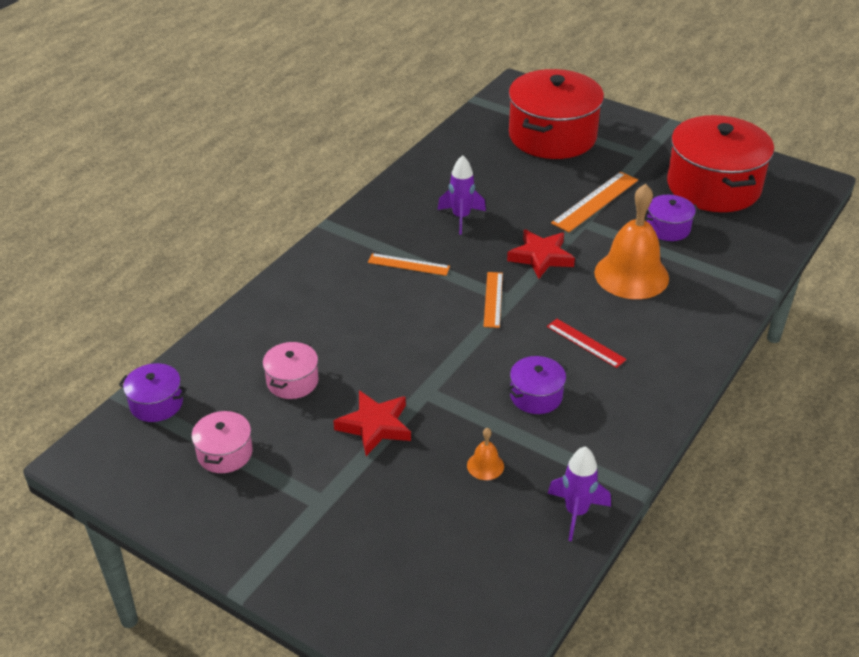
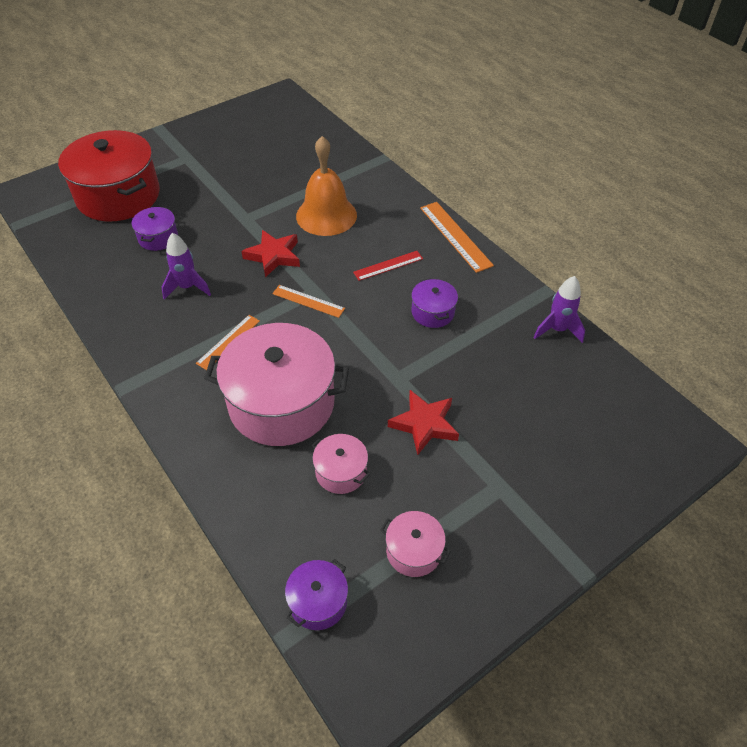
camera: 70 degrees left, 10 degrees up
orange bell [467,428,504,480] -> none
orange ruler [551,172,638,232] -> orange ruler moved to [420,202,494,273]
purple pot [645,195,700,241] -> purple pot moved to [132,207,178,251]
red pot [667,115,774,212] -> none
none -> pink pot [204,323,349,446]

